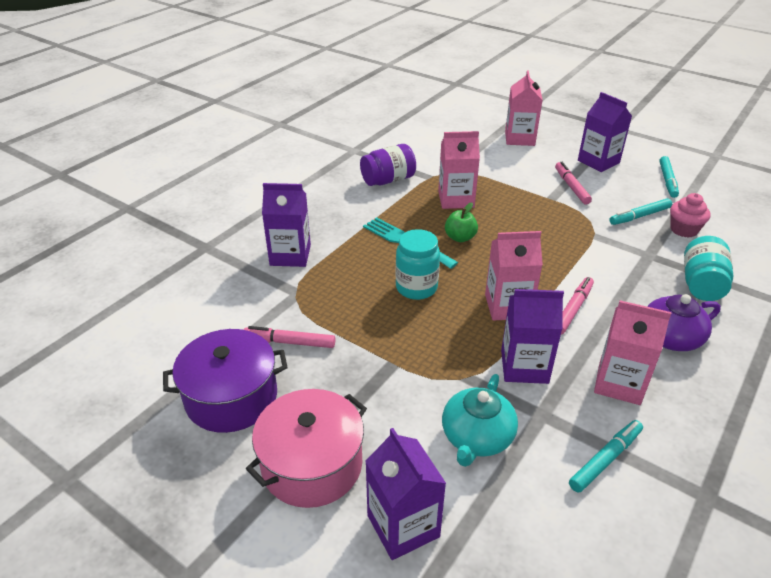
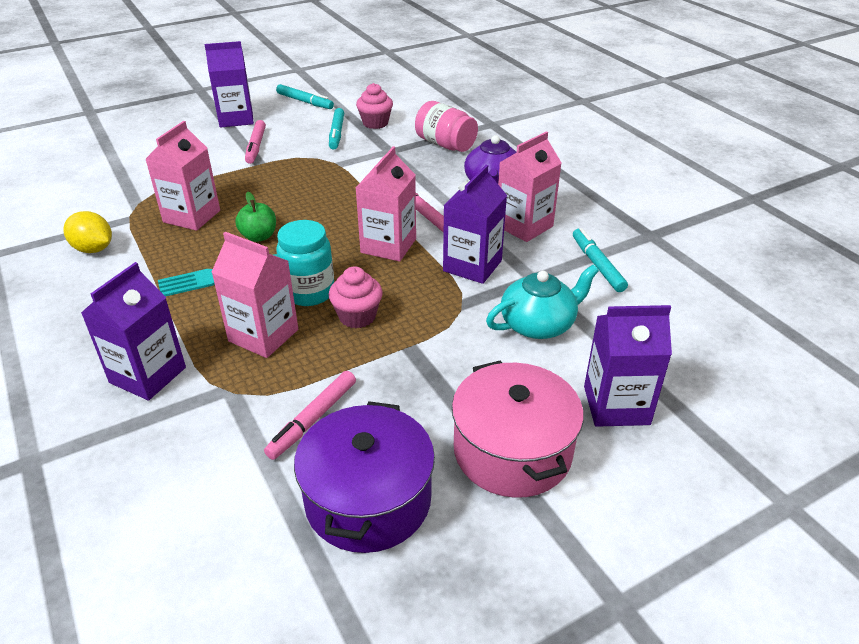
camera: 65 degrees left, 0 degrees up
purple jar [360,144,416,186] -> yellow lemon [63,211,112,253]
turquoise teapot [442,374,518,467] -> turquoise teapot turned 75 degrees counterclockwise [486,265,599,339]
pink carton [505,70,543,146] -> pink carton moved to [211,232,298,358]
pink marker [555,162,592,205] -> pink marker turned 105 degrees counterclockwise [245,120,266,164]
turquoise jar [684,236,734,301] -> pink jar [415,101,478,152]
none -> pink cupcake [328,266,383,328]

